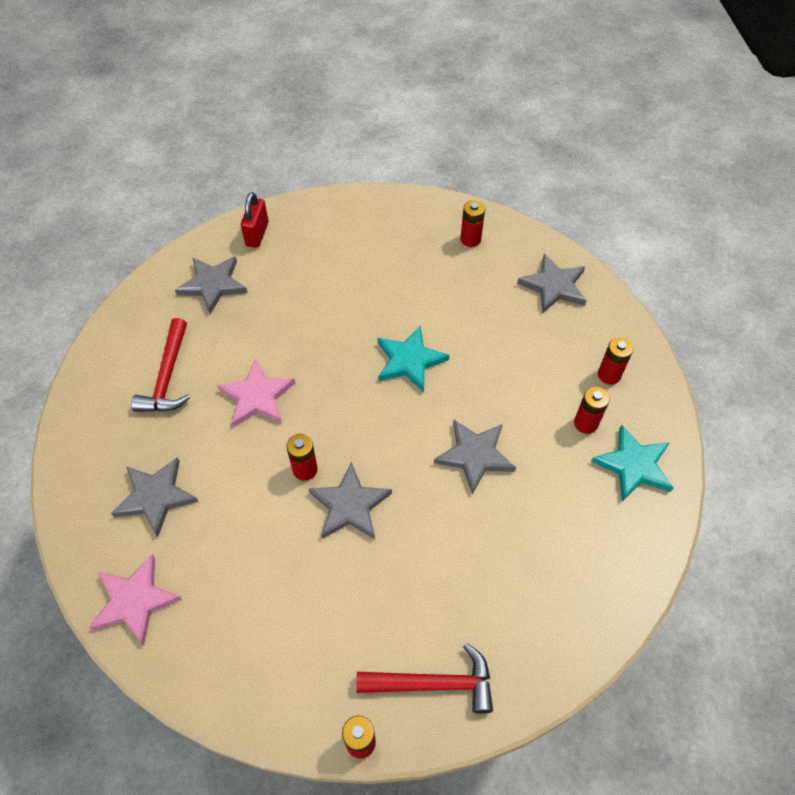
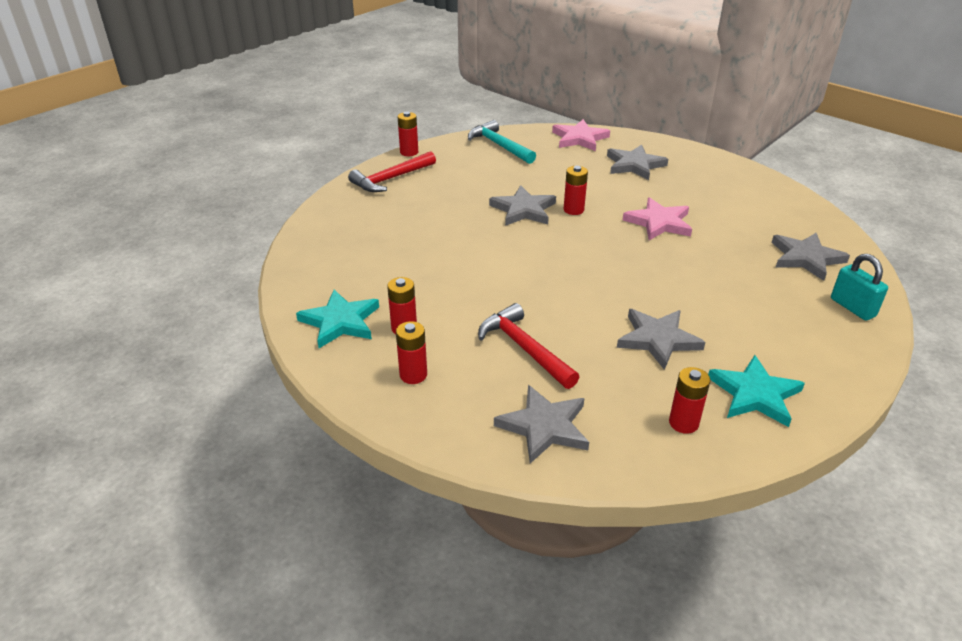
camera: 140 degrees right, 20 degrees down
red hammer [131,318,190,412] -> red hammer moved to [478,303,579,389]
red padlock [241,192,269,248] -> turquoise padlock [831,254,888,321]
turquoise star [378,325,450,392] -> turquoise star moved to [708,355,805,427]
grey star [434,420,516,494] -> grey star moved to [617,309,705,370]
none -> turquoise hammer [468,120,536,164]

